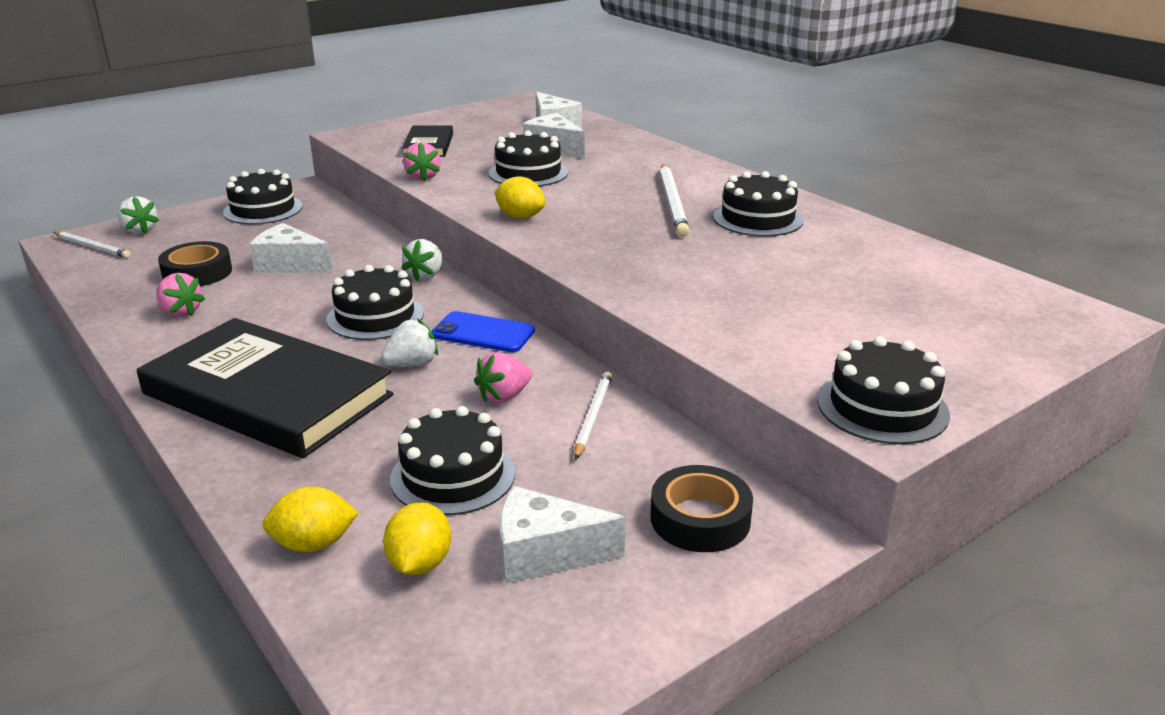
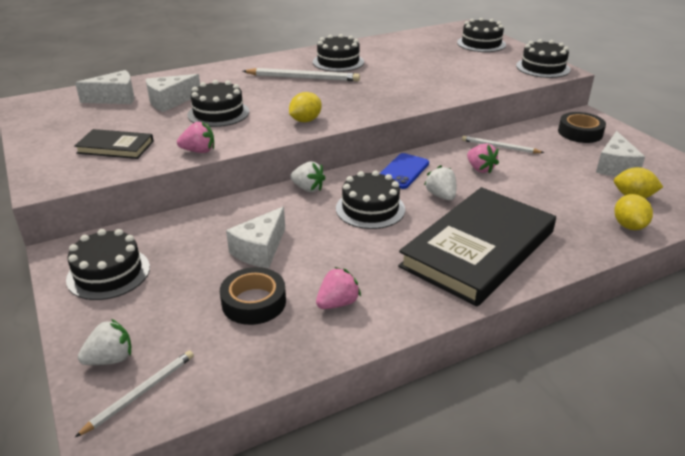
camera: 80 degrees left, 5 degrees up
black cake [390,406,515,515] -> black cake moved to [457,18,506,52]

